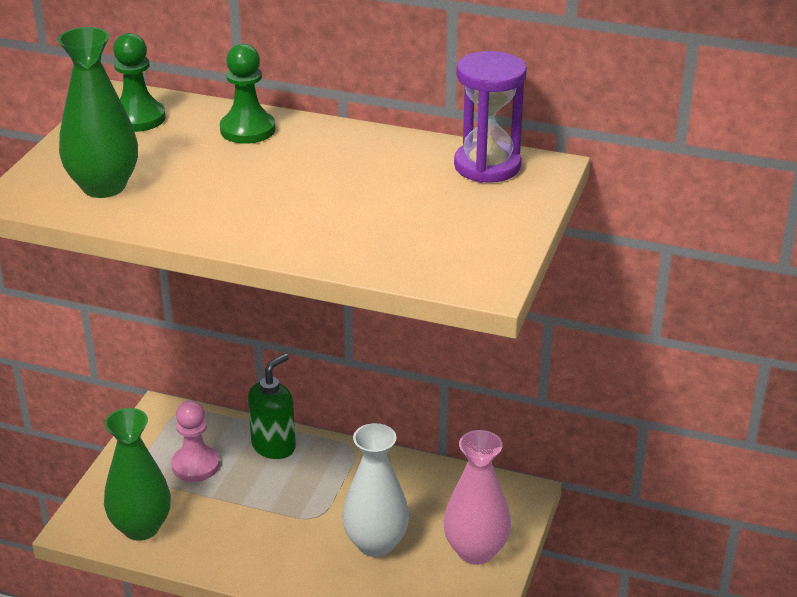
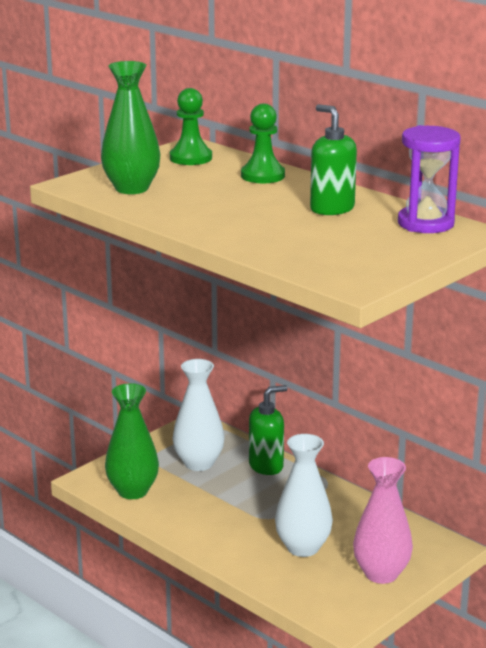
camera: 25 degrees right, 10 degrees down
pink pawn [171,400,220,482] -> white vase [173,359,225,471]
none -> green soap dispenser [310,104,357,215]

